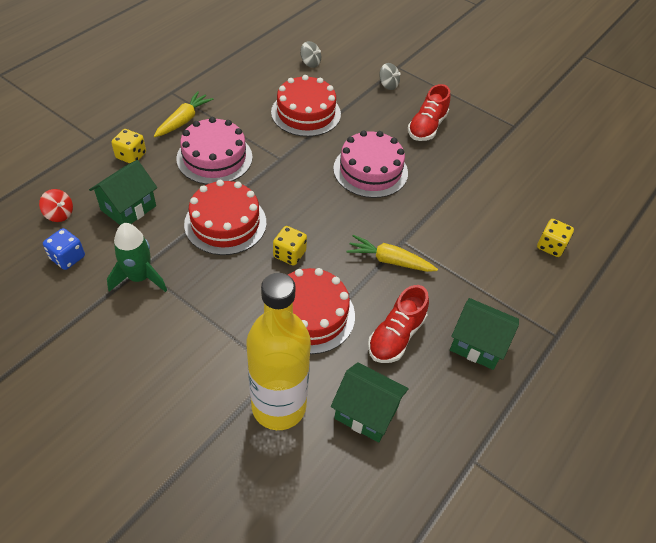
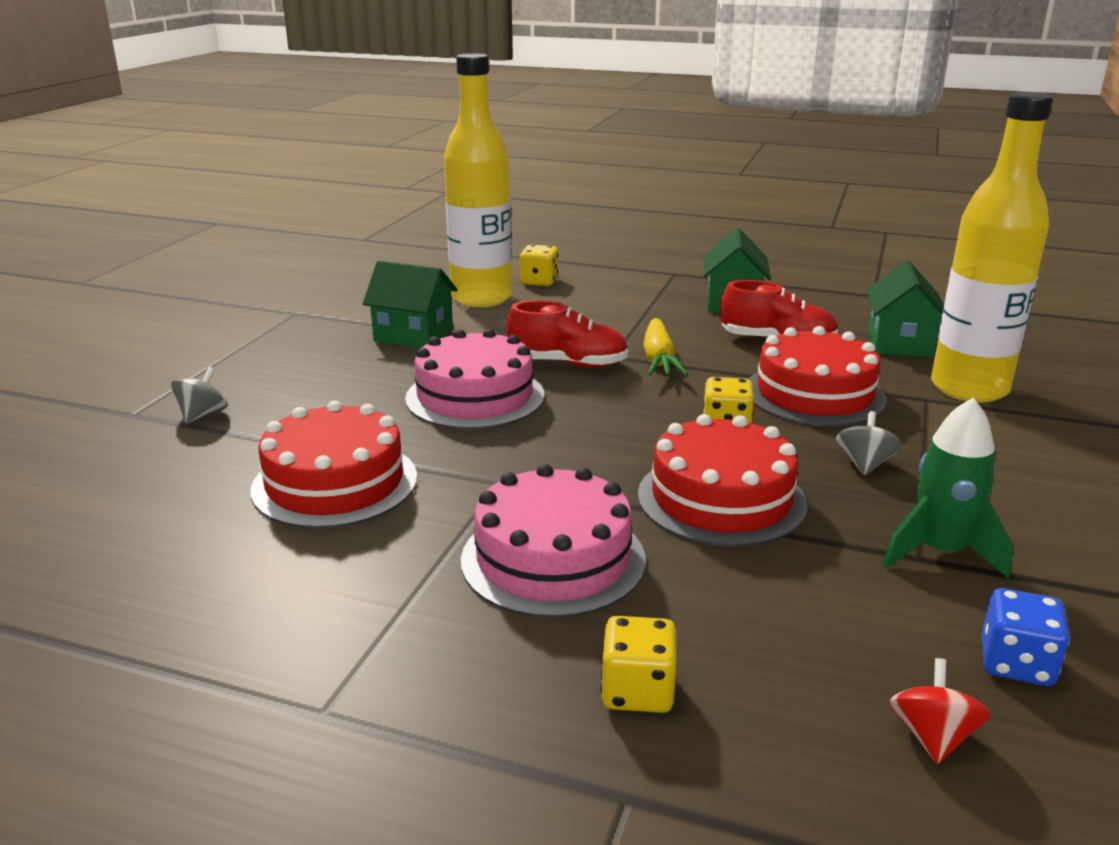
camera: 105 degrees left, 25 degrees down
green house [89,160,157,225] -> green house moved to [363,261,458,349]
yellow carrot [154,91,213,137] -> none
grey spinning top [300,41,321,68] -> grey spinning top moved to [836,411,902,476]
red shoe [408,84,450,141] -> red shoe moved to [506,300,628,368]
none -> yellow bottle [444,53,512,307]

